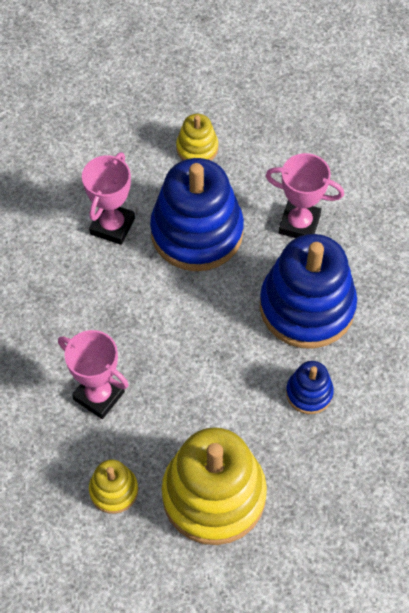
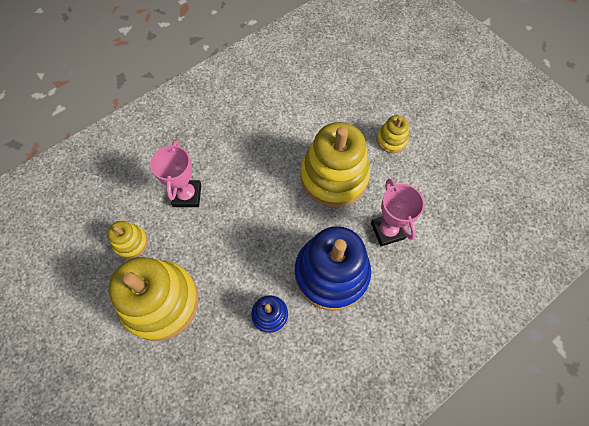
camera: 55 degrees right, 5 degrees up
pink trophy [82,152,135,245] -> none
blue stacking toy [150,158,244,271] -> yellow stacking toy [300,122,370,207]

